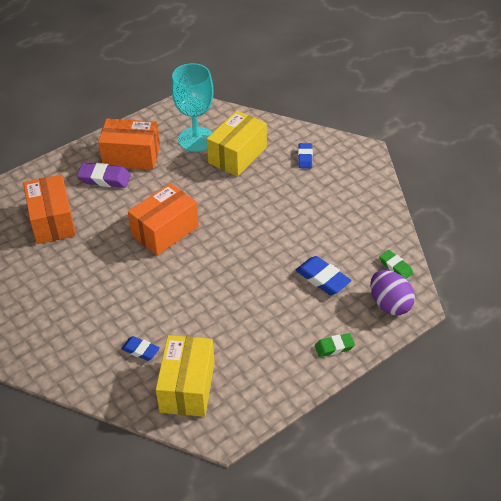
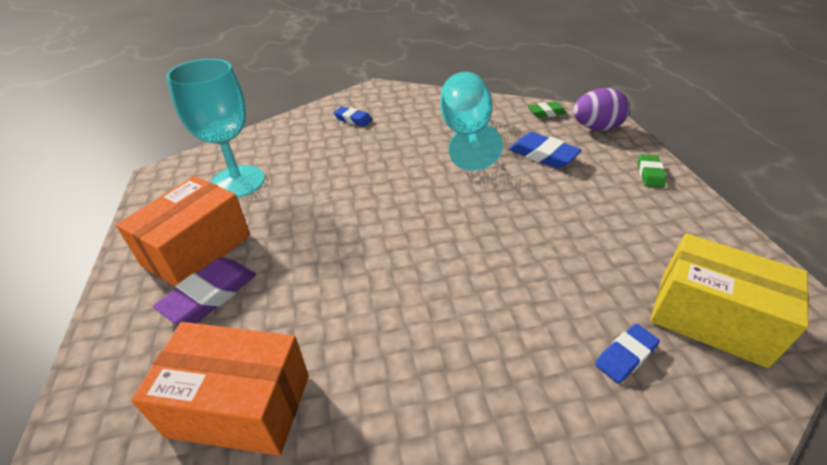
camera: 65 degrees left, 5 degrees down
orange box [128,183,199,256] -> none
yellow box [207,111,267,176] -> none
blue eraser [296,256,352,295] -> blue eraser turned 60 degrees clockwise [509,132,582,168]
none -> turquoise goblet [440,72,503,171]

